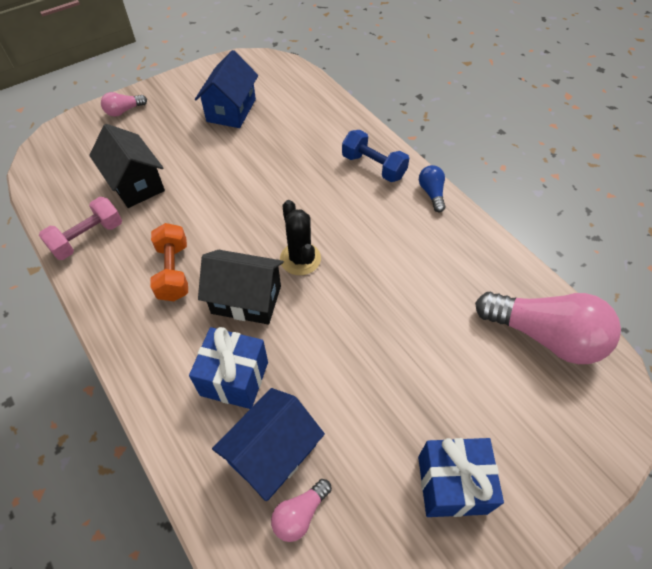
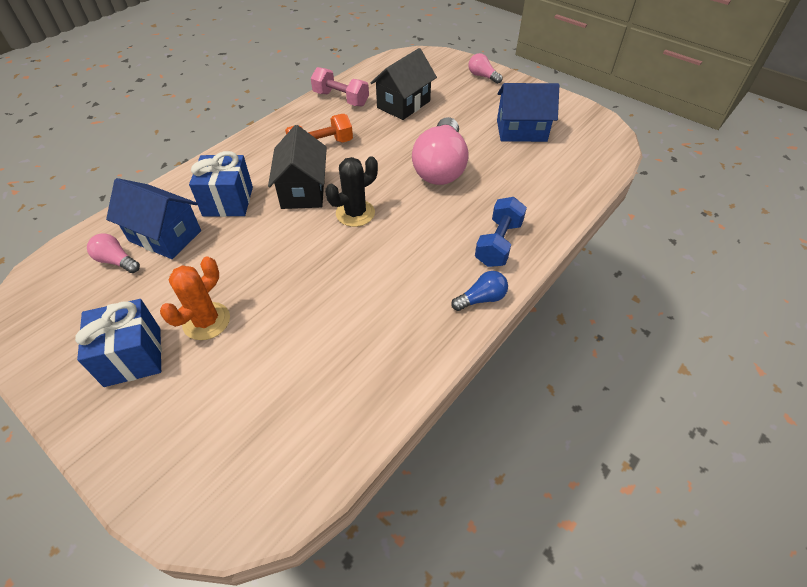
camera: 75 degrees right, 5 degrees down
pink light bulb [475,292,621,364] -> pink light bulb moved to [412,117,469,185]
none -> orange cactus [160,257,230,340]

